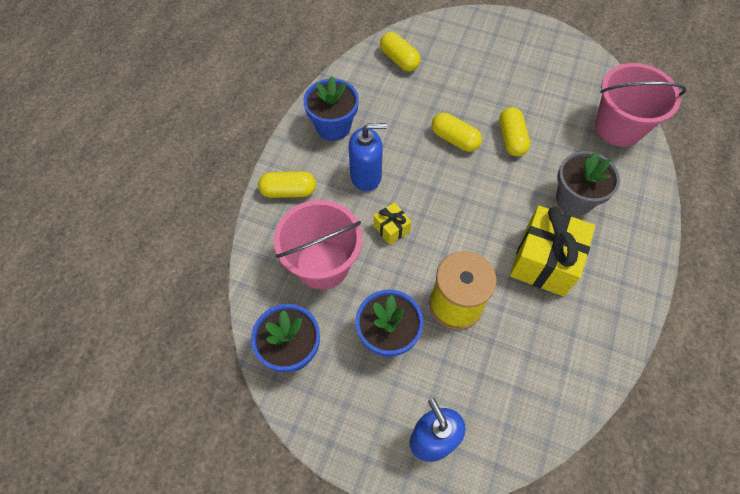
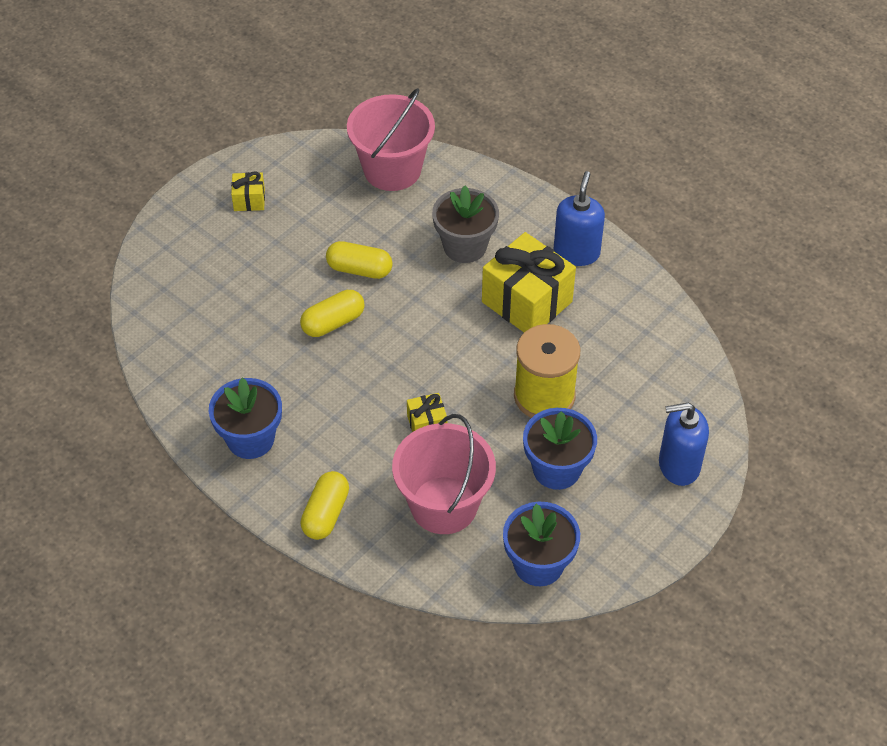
camera: 70 degrees left, 10 degrees down
blue soap dispenser [349,123,387,191] -> blue soap dispenser moved to [554,171,605,266]
yellow capsule [380,32,421,72] -> none
none -> yellow gift [231,171,265,211]

